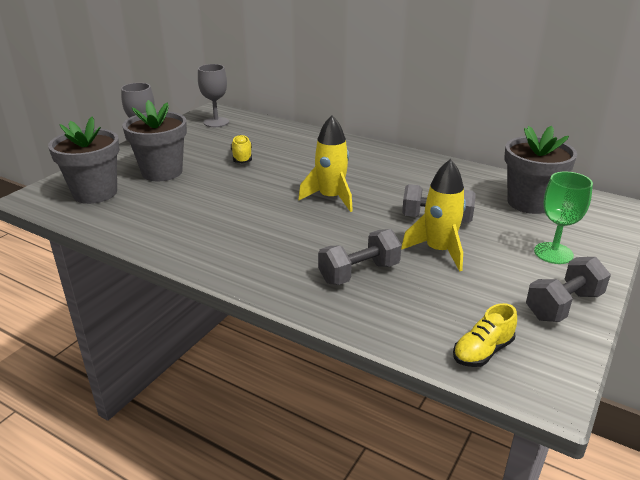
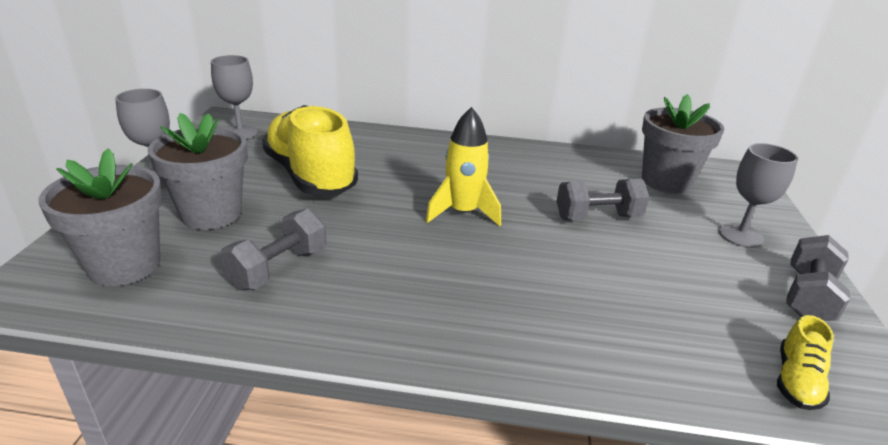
camera: 25 degrees left, 0 degrees up
yellow shoe [231,135,252,163] -> yellow shoe [262,105,358,195], size x2.27
grey dumbbell [318,229,402,285] -> grey dumbbell moved to [220,208,326,290]
yellow rocket [401,159,466,272] -> none
green goblet [534,171,593,264] -> grey goblet [718,143,798,248]

